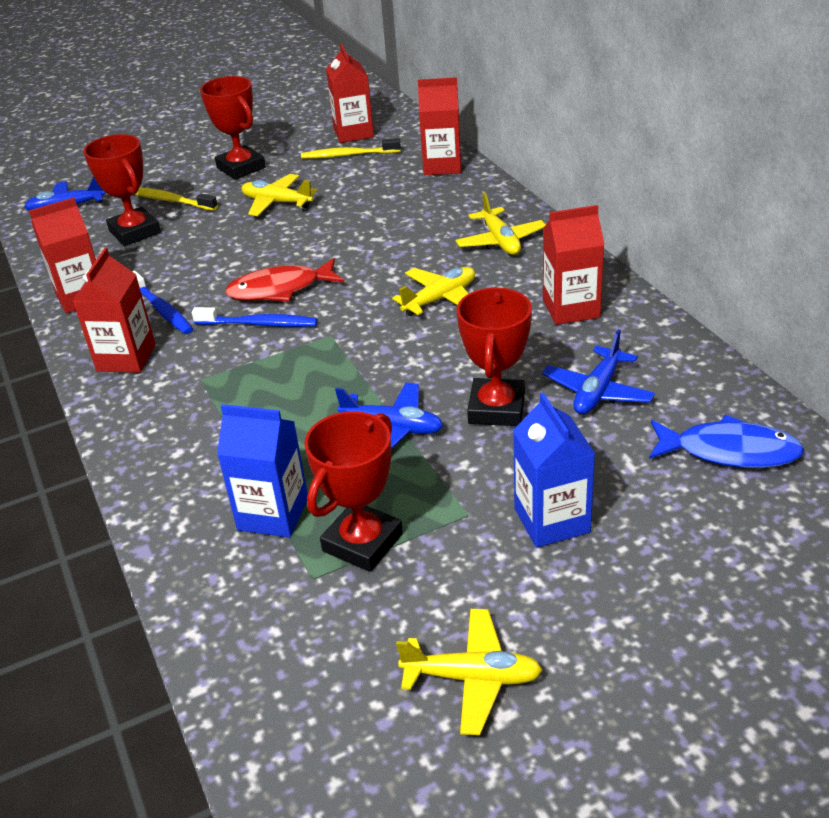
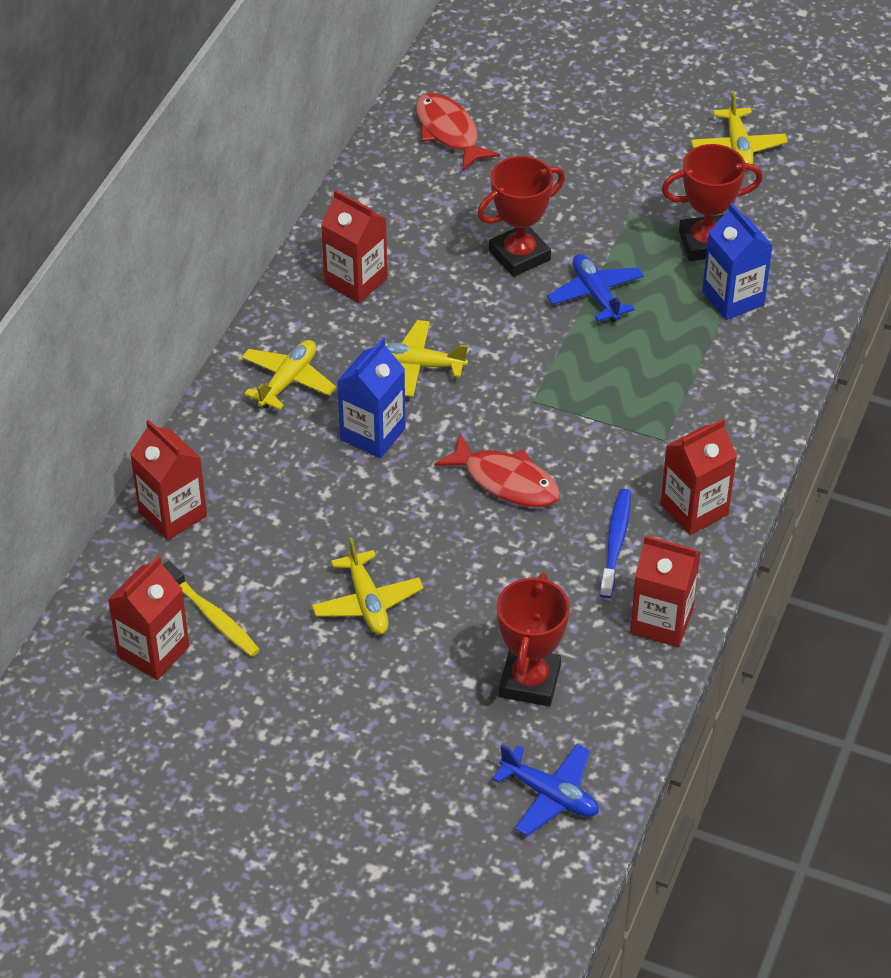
camera: 135 degrees left, 10 degrees up
yellow toothbrush [134,188,218,211] -> none
blue toothbrush [192,307,318,327] -> none
red trophy [200,76,266,180] -> none
yellow plane [396,609,542,735] -> yellow plane turned 150 degrees counterclockwise [691,91,788,170]
blue carton [513,393,595,548] -> blue carton moved to [337,338,406,458]
blue plane [542,329,655,414] -> none
blue fish [649,415,804,468] -> red fish [416,93,500,171]

